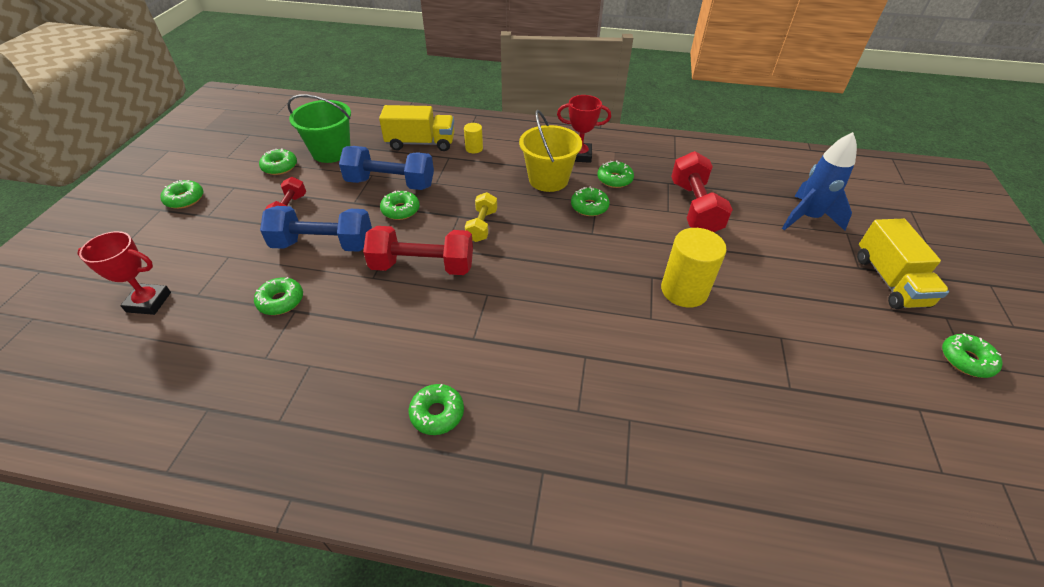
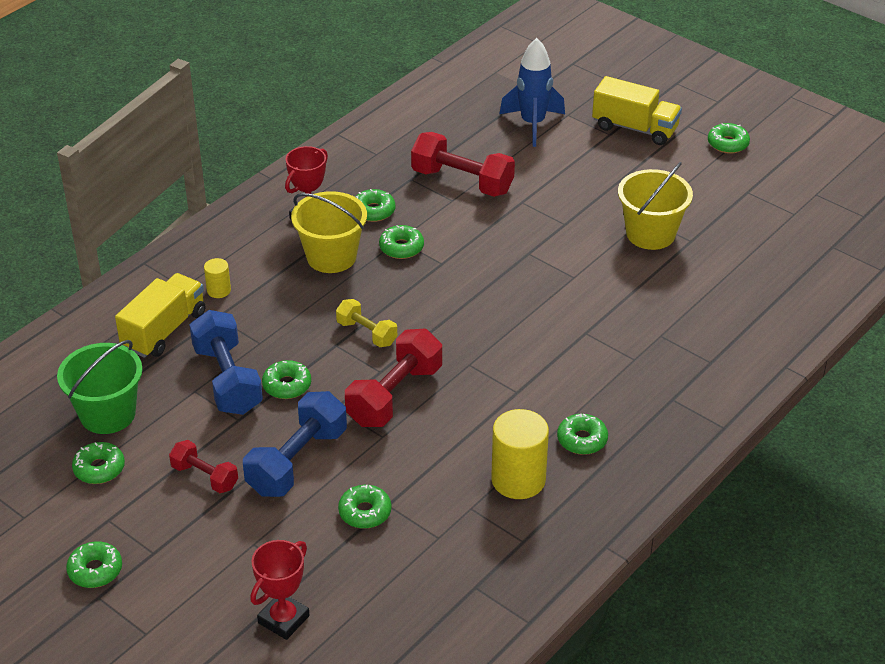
camera: 60 degrees left, 5 degrees down
blue dumbbell [339,146,434,190] -> blue dumbbell turned 60 degrees counterclockwise [190,310,263,415]
yellow cylinder [661,228,727,308] -> yellow cylinder moved to [491,409,549,499]
none -> yellow bucket [618,162,693,250]

